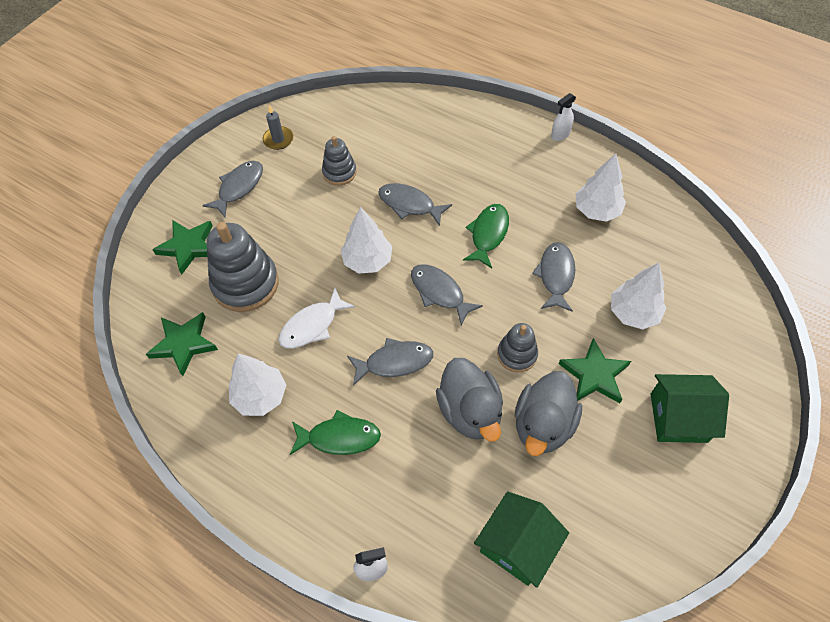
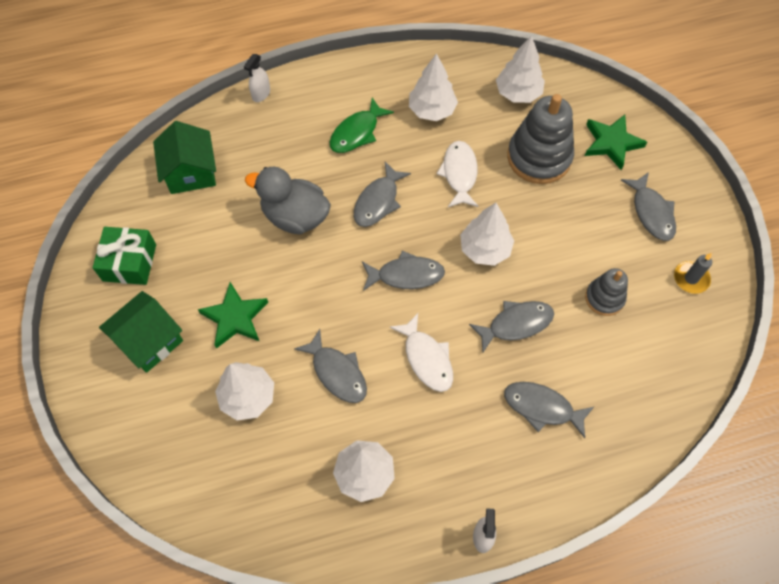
camera: 130 degrees right, 5 degrees up
green star [146,312,218,376] -> white tree [496,35,545,103]
green fish [463,204,509,268] -> white fish [390,313,453,392]
grey stacking toy [497,323,538,372] -> none
grey duck [515,371,582,456] -> none
none -> green gift [93,227,156,285]
none -> grey fish [504,382,594,438]

